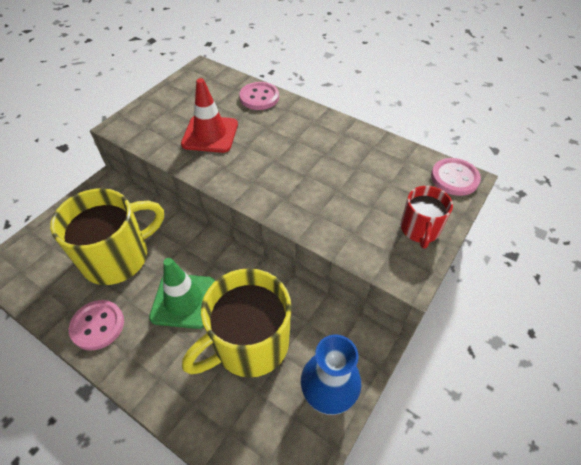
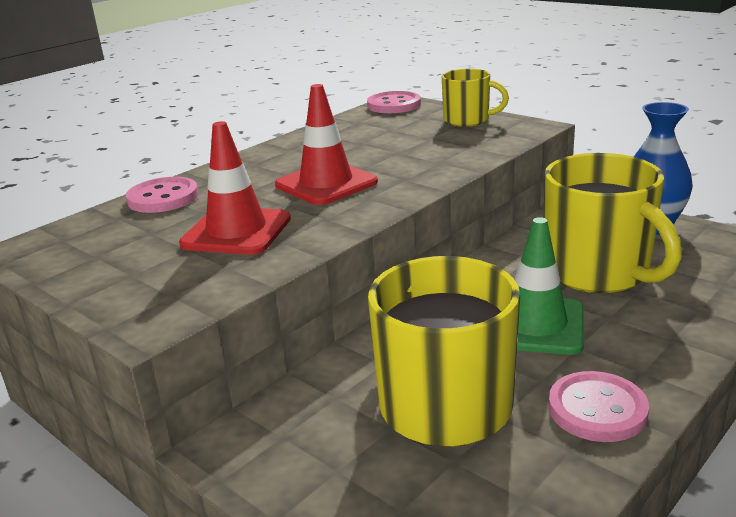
camera: 80 degrees left, 25 degrees down
red mug [401,186,453,249] -> yellow mug [442,69,509,127]
none -> red traffic cone [275,84,378,205]

